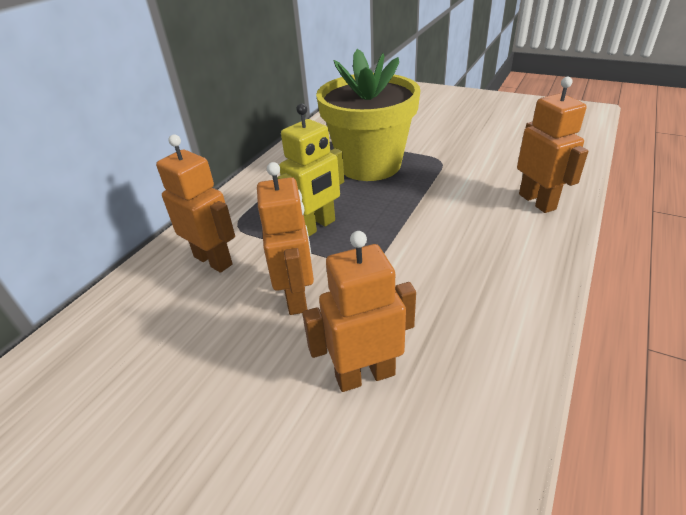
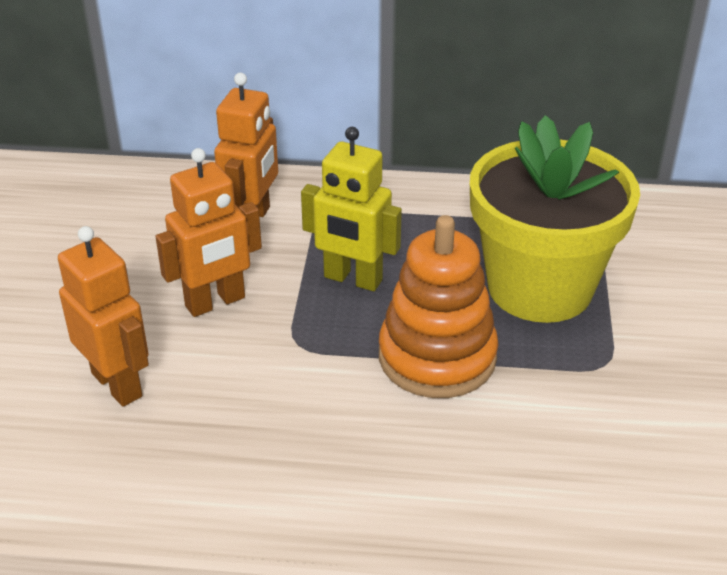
camera: 65 degrees right, 0 degrees up
orange robot [517,77,588,213] -> none
none -> orange stacking toy [379,215,498,398]

